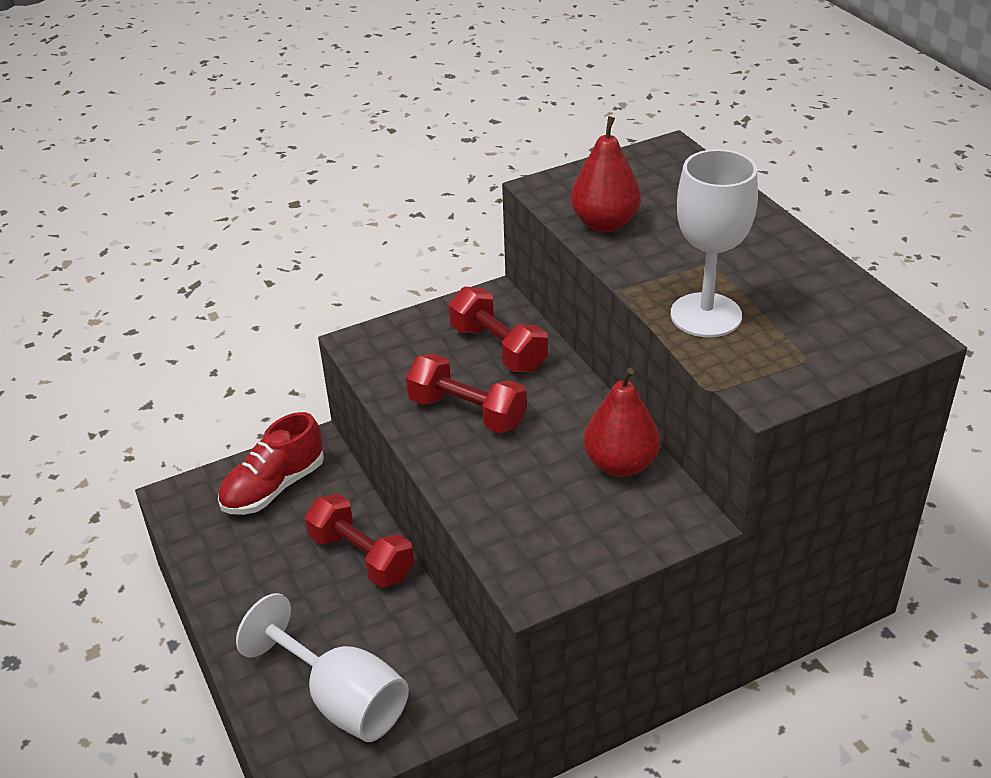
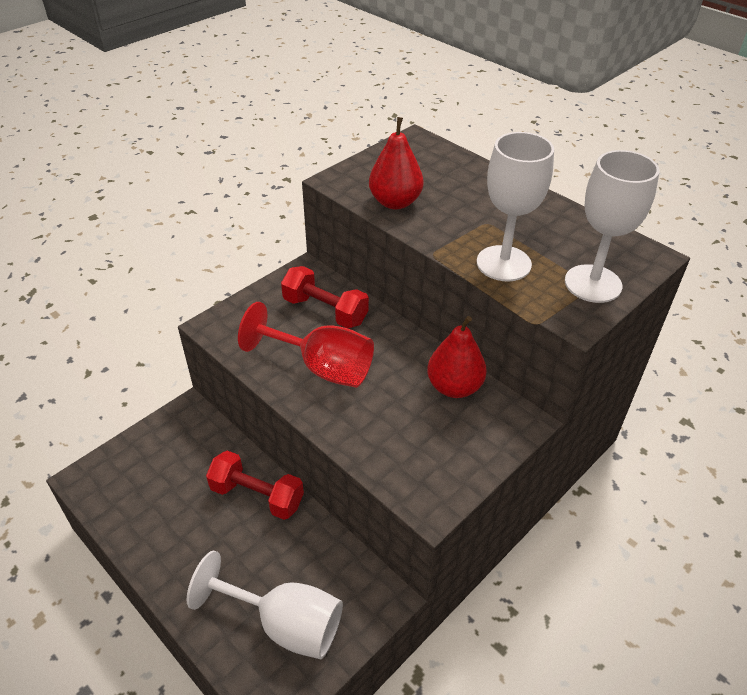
camera: 20 degrees left, 5 degrees up
red shoe [218,412,324,515] -> none
red dumbbell [406,353,527,433] -> red goblet [238,302,374,388]
none -> white goblet [565,150,660,303]

